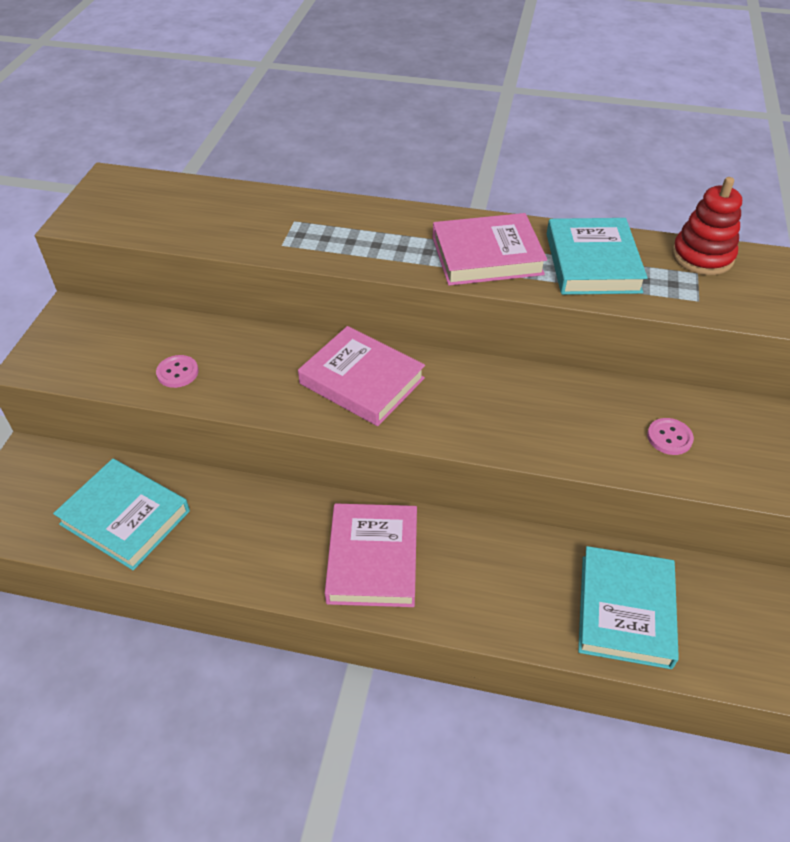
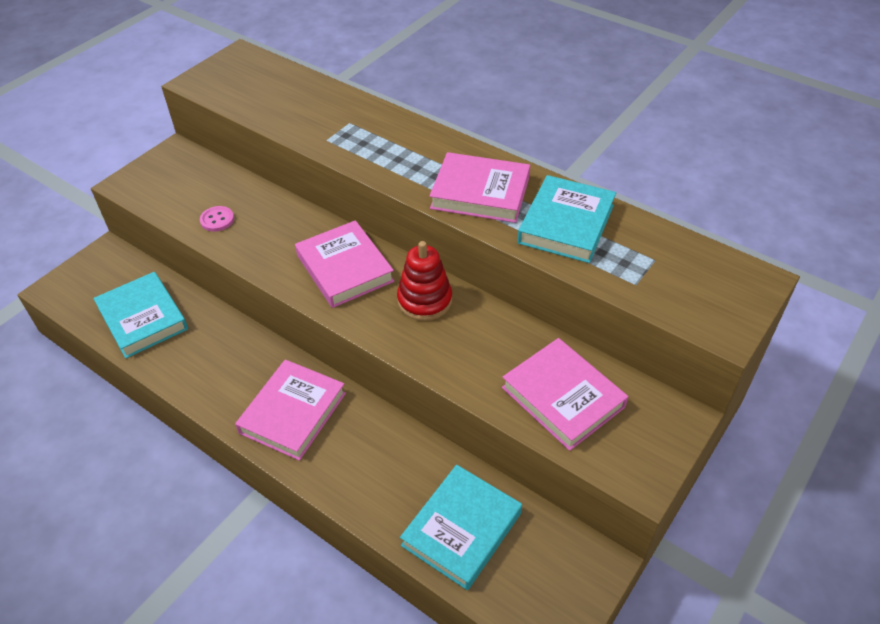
camera: 25 degrees right, 0 degrees up
pink button [647,418,694,455] -> pink book [502,338,628,451]
red stacking toy [672,177,742,275] -> red stacking toy moved to [397,241,452,321]

